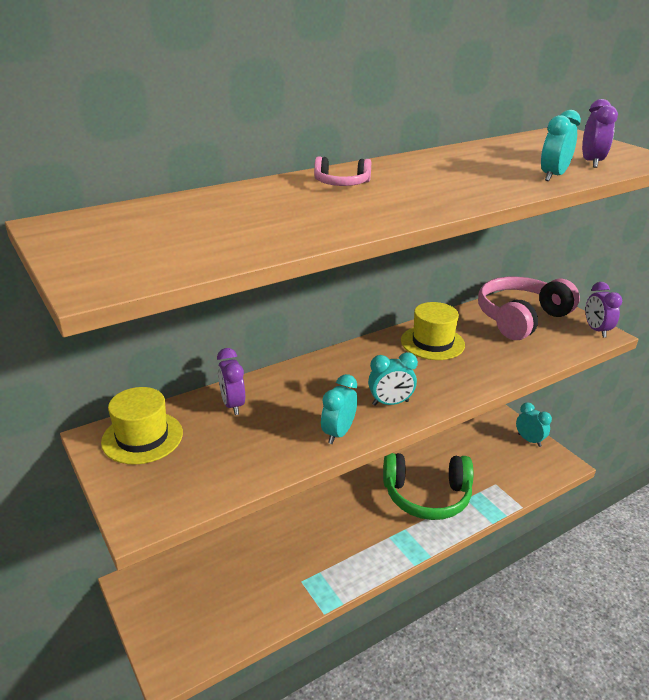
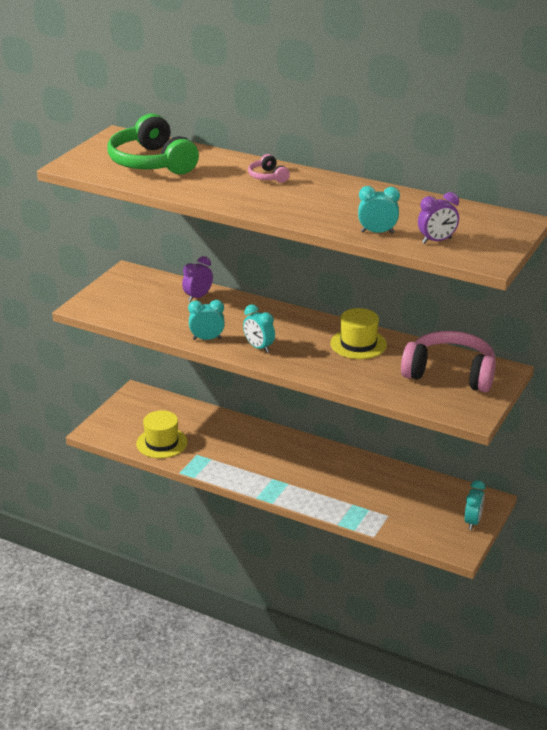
camera: 60 degrees right, 0 degrees up
yellow hat [101,387,183,464] -> yellow hat moved to [136,410,188,458]
green headphones [383,453,473,520] -> green headphones moved to [107,113,199,174]
purple clock [586,282,622,338] -> none

